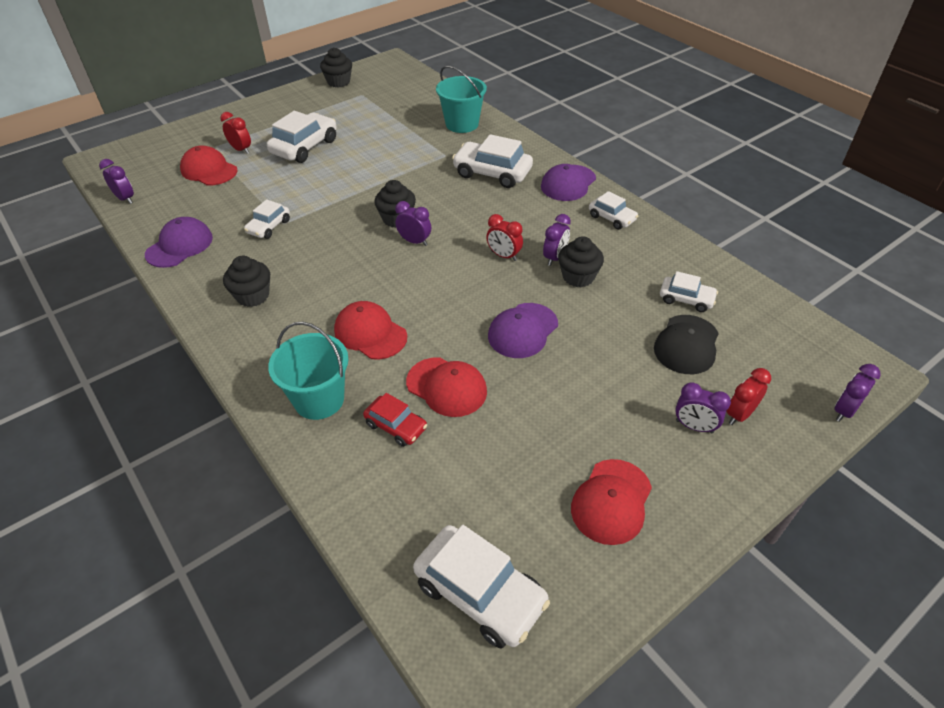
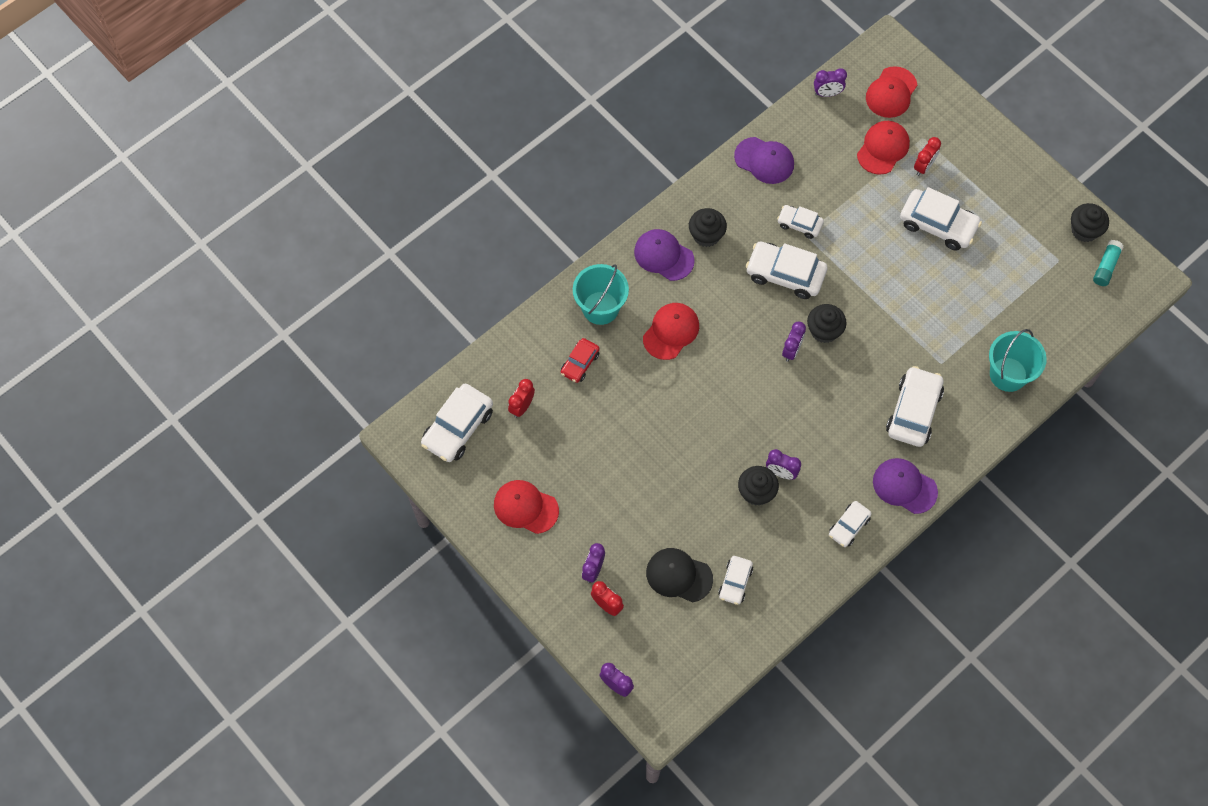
camera: 85 degrees right, 20 degrees up
purple clock [99,159,134,204] -> purple clock turned 45 degrees clockwise [814,68,847,97]
red cap [406,357,487,417] -> red cap moved to [866,66,917,118]
red clock [486,214,523,261] -> red clock moved to [508,379,535,418]
purple cap [488,303,558,358] -> purple cap moved to [634,229,695,281]
none -> white car [746,242,827,299]
none -> turquoise glue stick [1093,240,1123,286]

